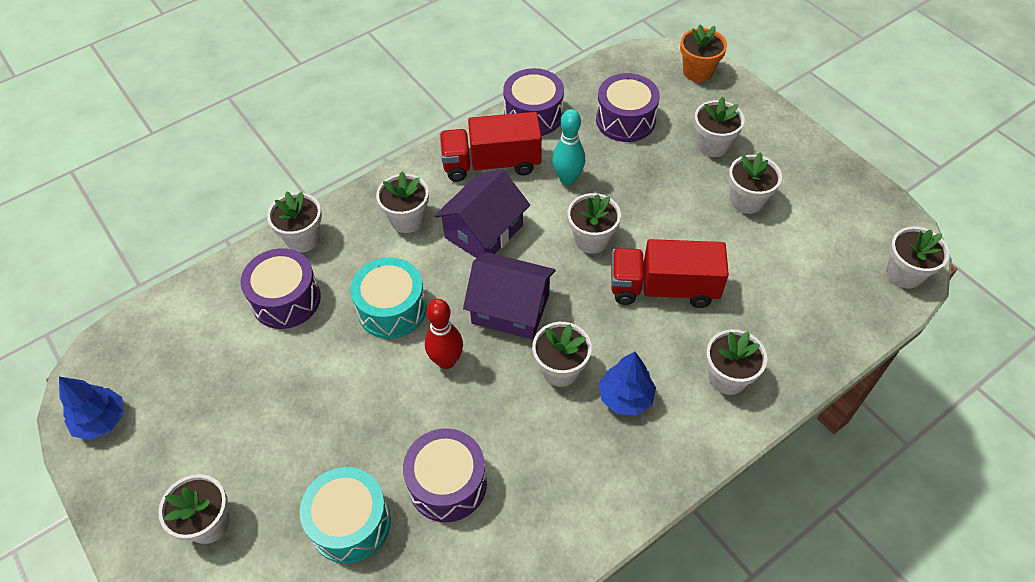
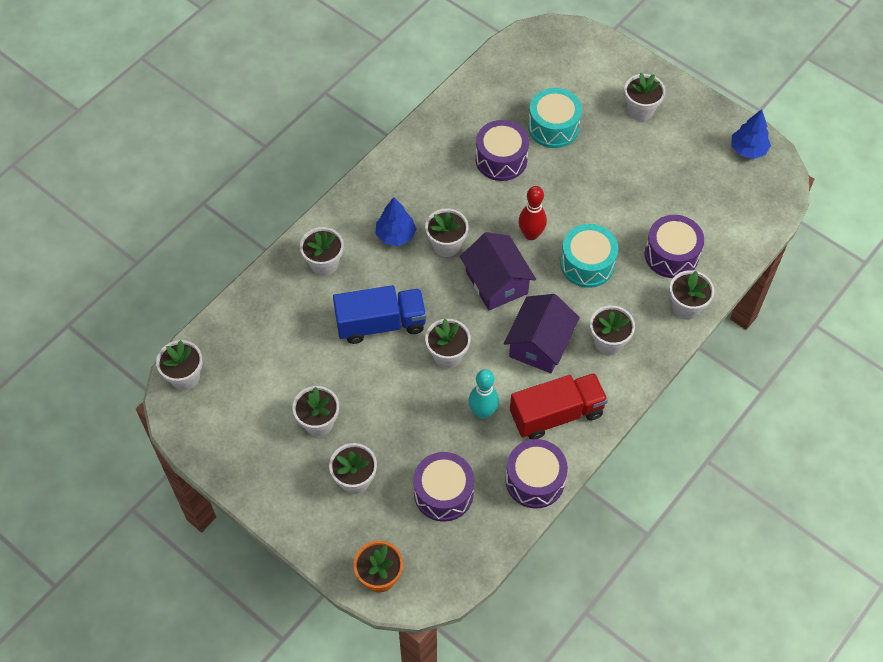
camera: 165 degrees right, 5 degrees up
purple house [463,252,556,340] -> purple house turned 60 degrees clockwise [460,232,536,311]
red truck [611,239,729,308] -> blue truck [333,285,427,344]

